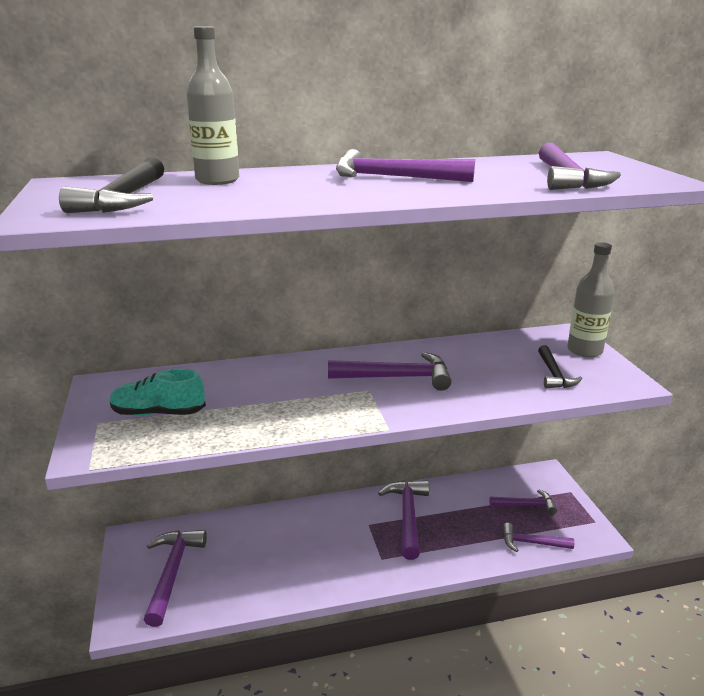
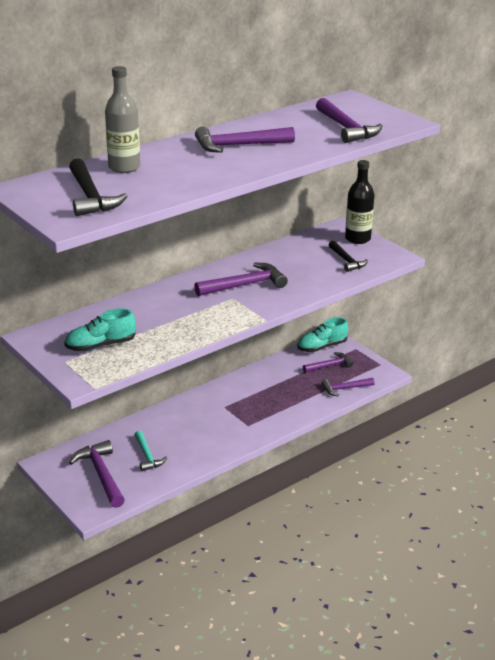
camera: 25 degrees left, 5 degrees up
purple hammer [378,480,429,560] -> none
grey bottle [567,242,615,358] -> black bottle [345,160,374,244]
none -> turquoise hammer [134,431,167,471]
none -> turquoise shoe [297,317,348,352]

